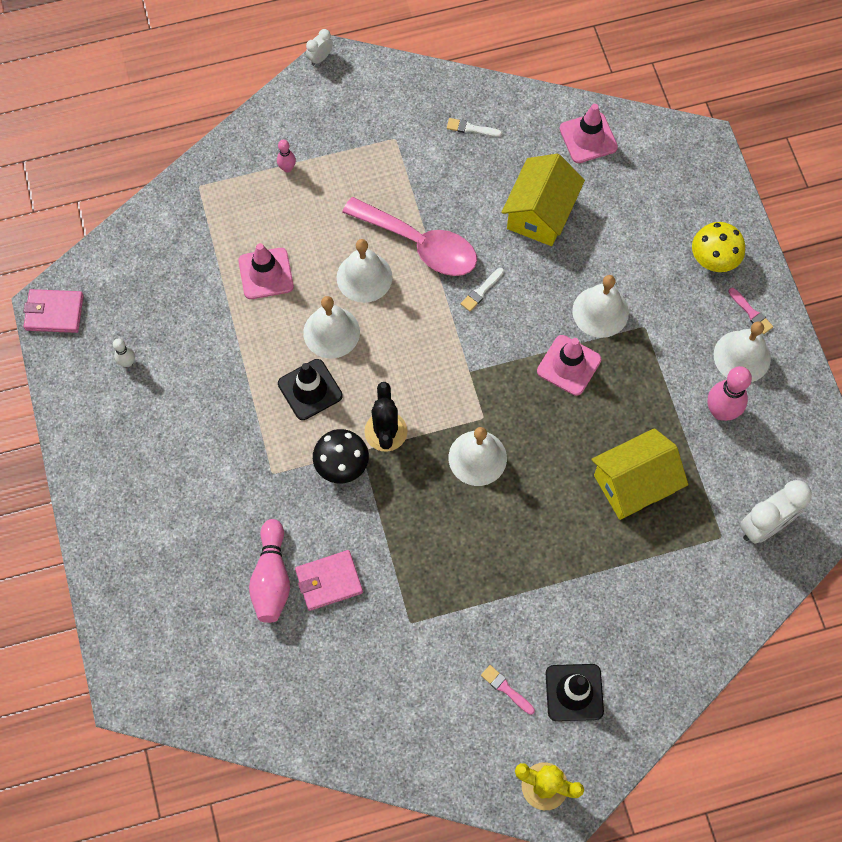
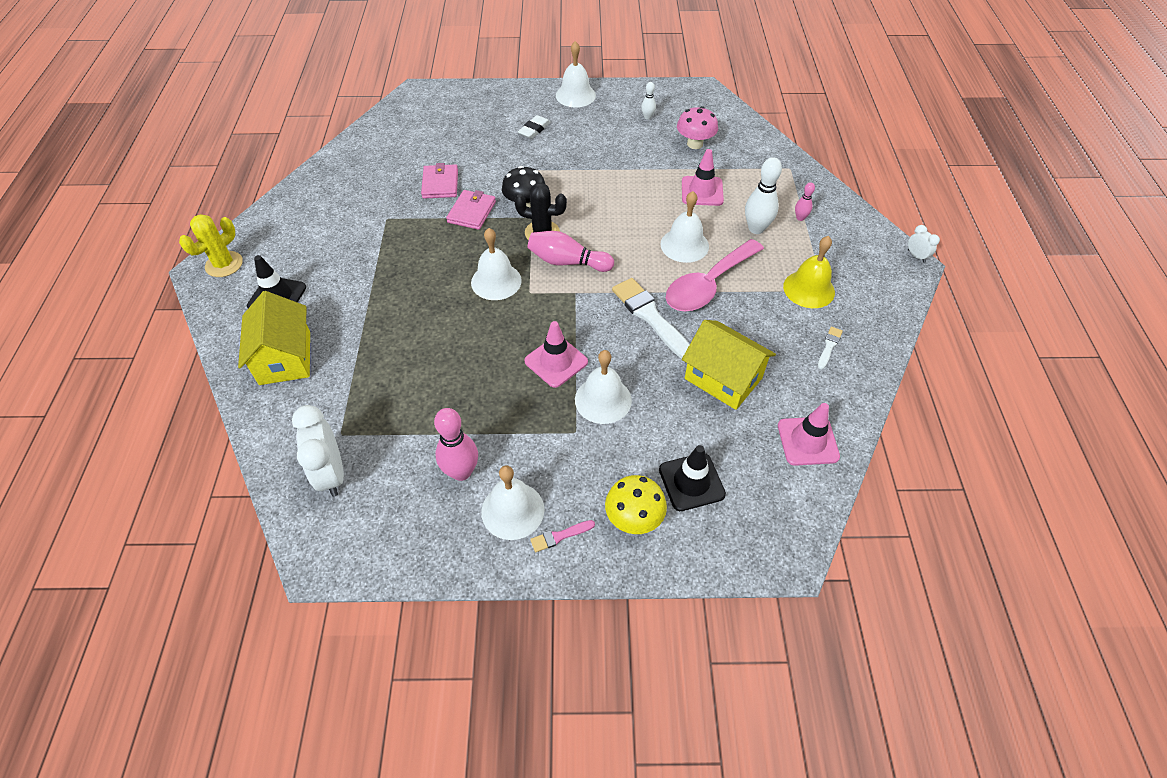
camera: 105 degrees right, 15 degrees down
pink wallet [24,289,84,333] -> pink wallet moved to [446,190,496,230]
pink bowling pin [249,519,290,623] -> pink bowling pin moved to [527,231,614,272]
black traffic cone [278,359,343,420] -> black traffic cone moved to [659,445,726,511]
white bell [303,296,360,359] -> white bell moved to [556,41,596,107]
white brush [461,268,504,311] -> white brush [612,278,690,359], size x2.14
pink brush [481,665,535,715] -> none
yellow house [591,428,688,520] -> yellow house moved to [238,291,310,385]
none -> white eraser [518,115,550,139]
none -> pink mushroom [677,106,718,149]
none -> white bowling pin [745,157,782,234]
none -> yellow bell [783,236,835,308]

